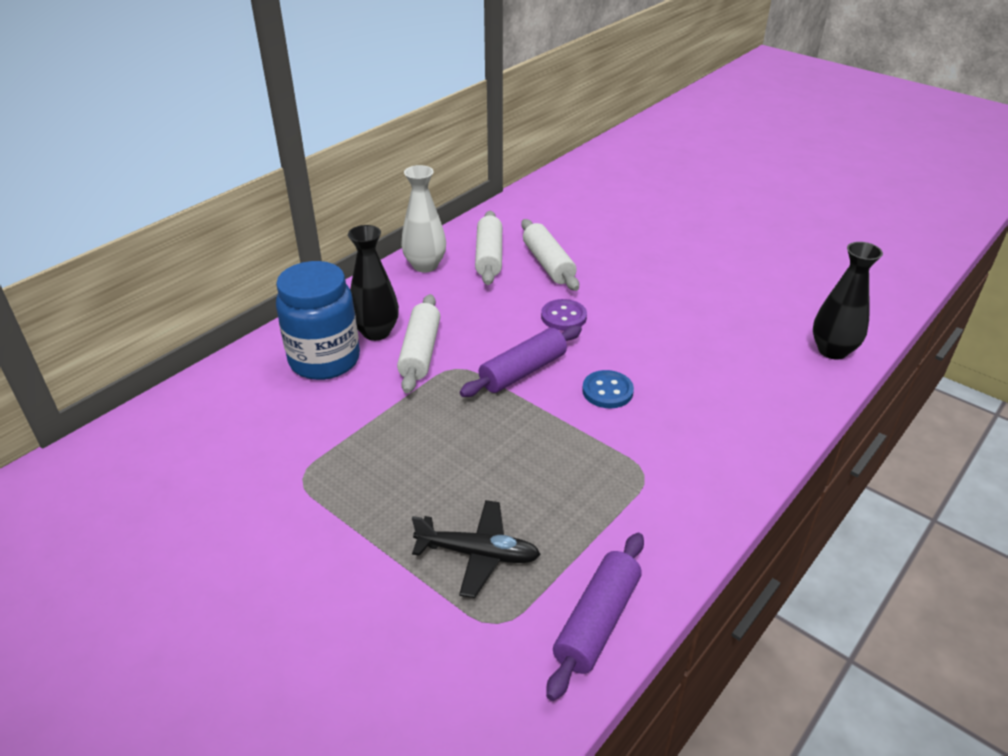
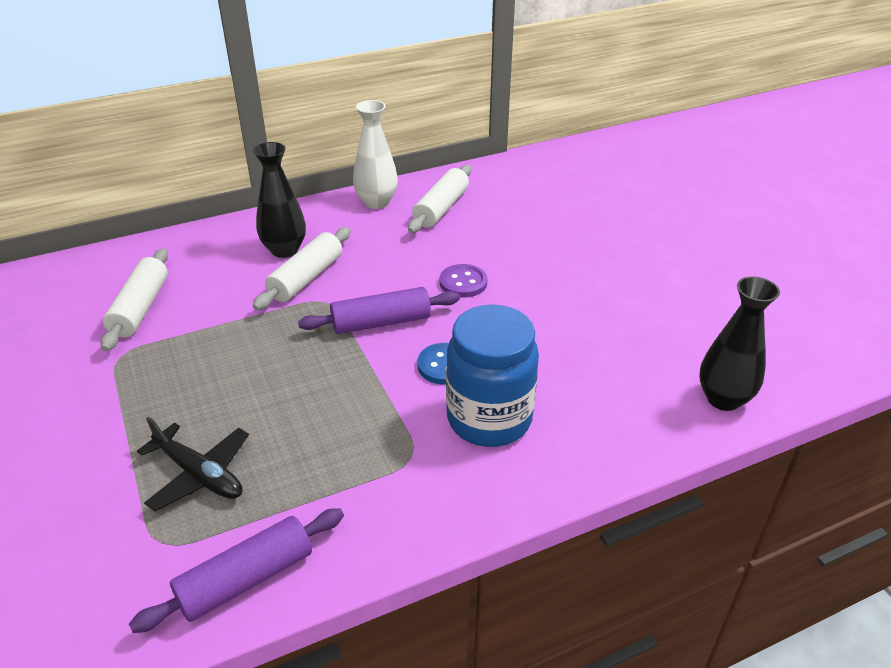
camera: 25 degrees right, 0 degrees up
blue jar [276,261,360,380] -> blue jar moved to [446,304,539,447]
white rolling pin [521,219,579,291] -> white rolling pin moved to [101,248,168,351]

